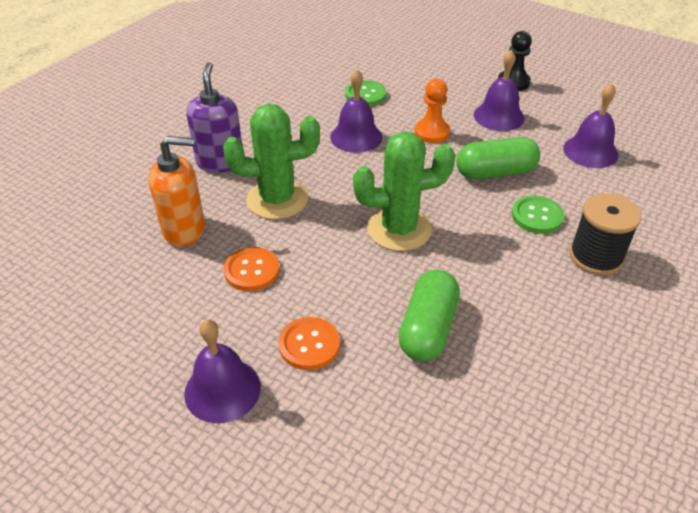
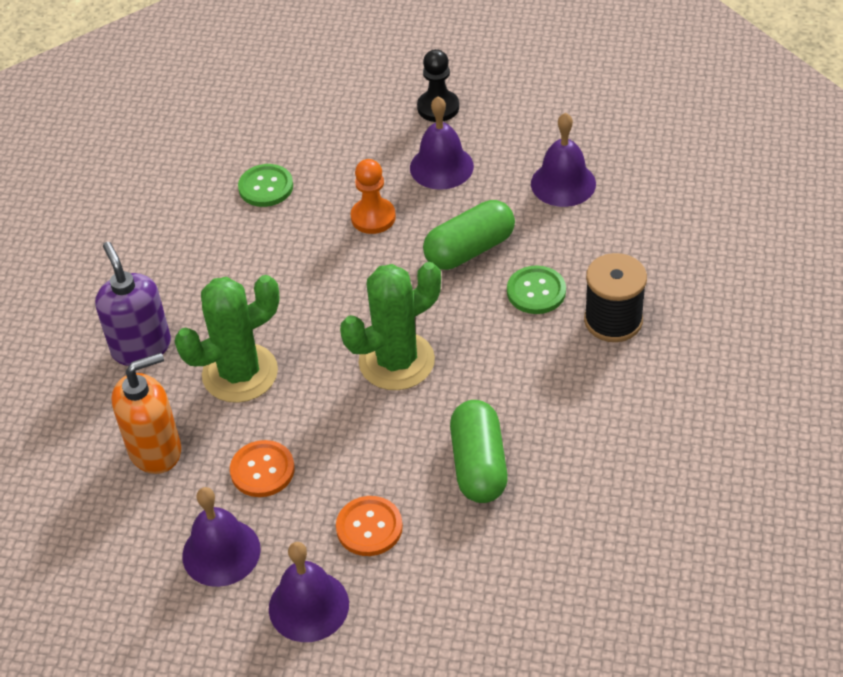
camera: 20 degrees left, 5 degrees up
purple bell [330,69,382,153] -> purple bell moved to [182,487,261,587]

